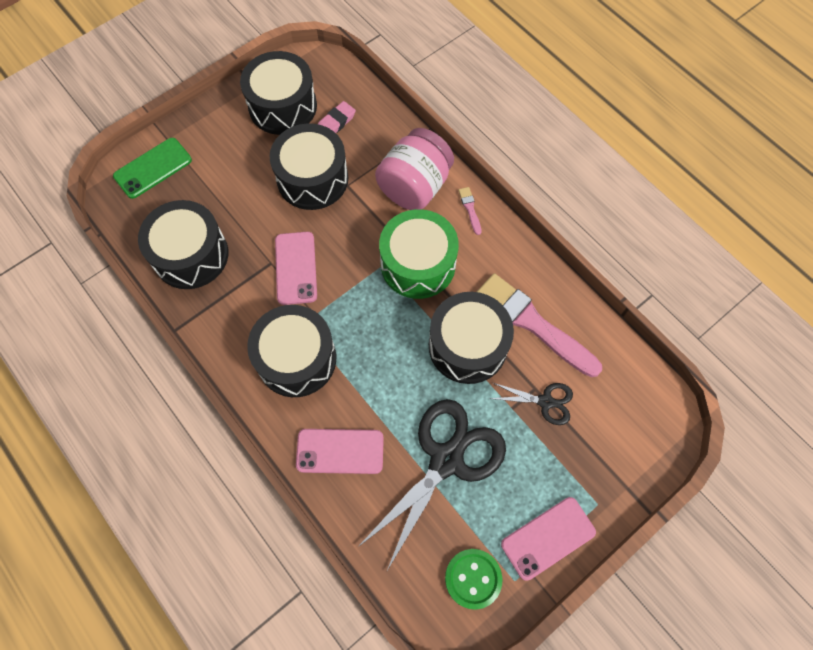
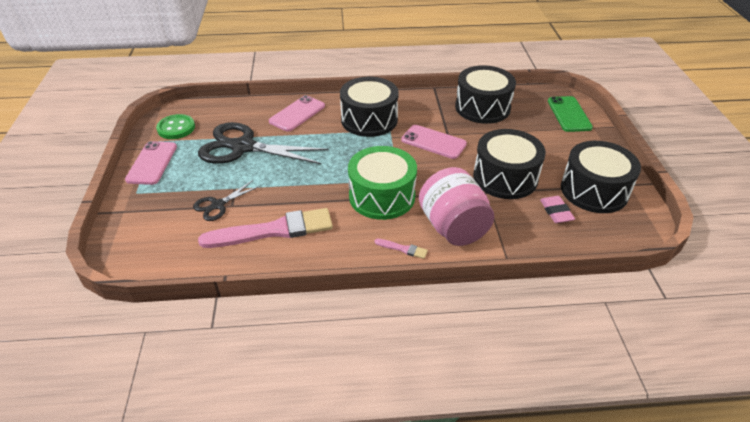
camera: 125 degrees right, 25 degrees down
black scissors [357,399,506,570] -> black scissors turned 120 degrees clockwise [198,122,329,164]
black drum [429,292,514,384] -> none

